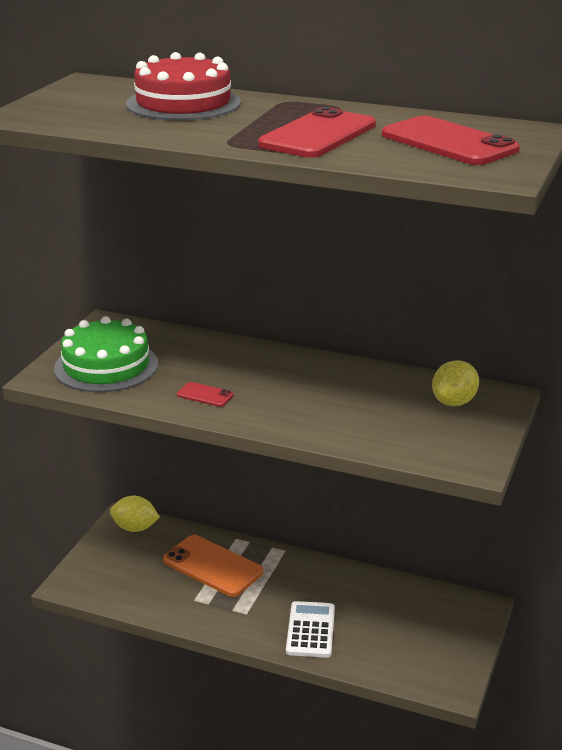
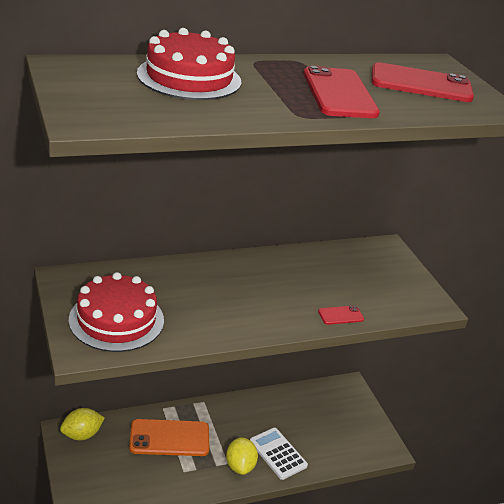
camera: 45 degrees left, 5 degrees up
green cake [54,316,158,392] -> red cake [69,272,164,352]
red phone [177,382,234,407] -> red phone moved to [318,306,364,325]
yellow lemon [432,360,479,406] -> yellow lemon moved to [226,437,258,475]

